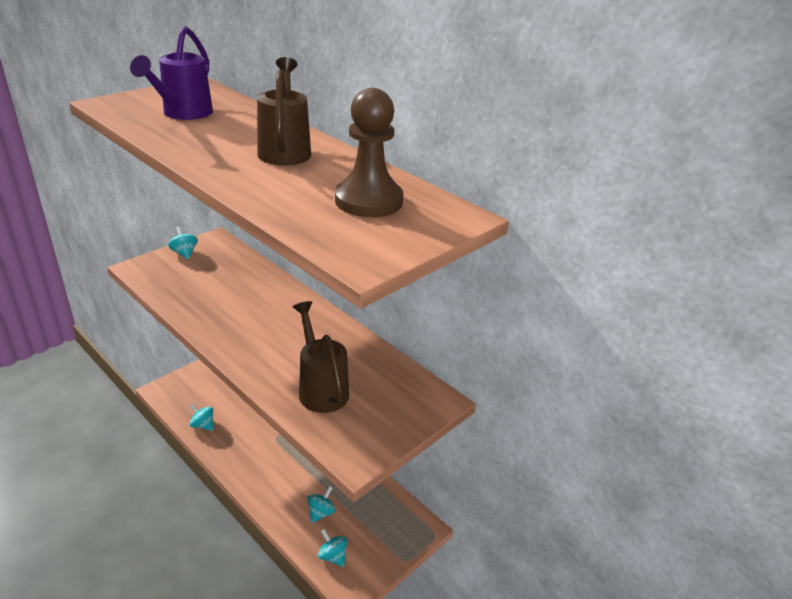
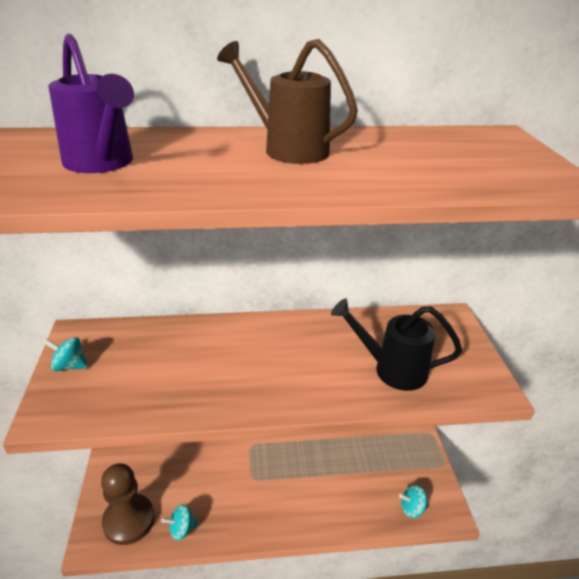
camera: 50 degrees left, 0 degrees up
brown watering can [293,301,349,413] -> black watering can [331,299,462,391]
turquoise spinning top [308,486,336,523] -> none
brown pawn [335,88,404,217] -> brown pawn moved to [101,463,155,545]

